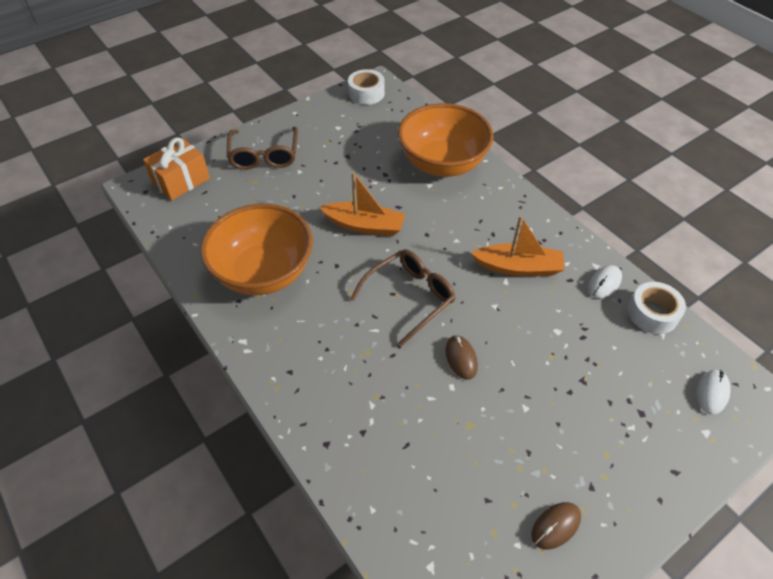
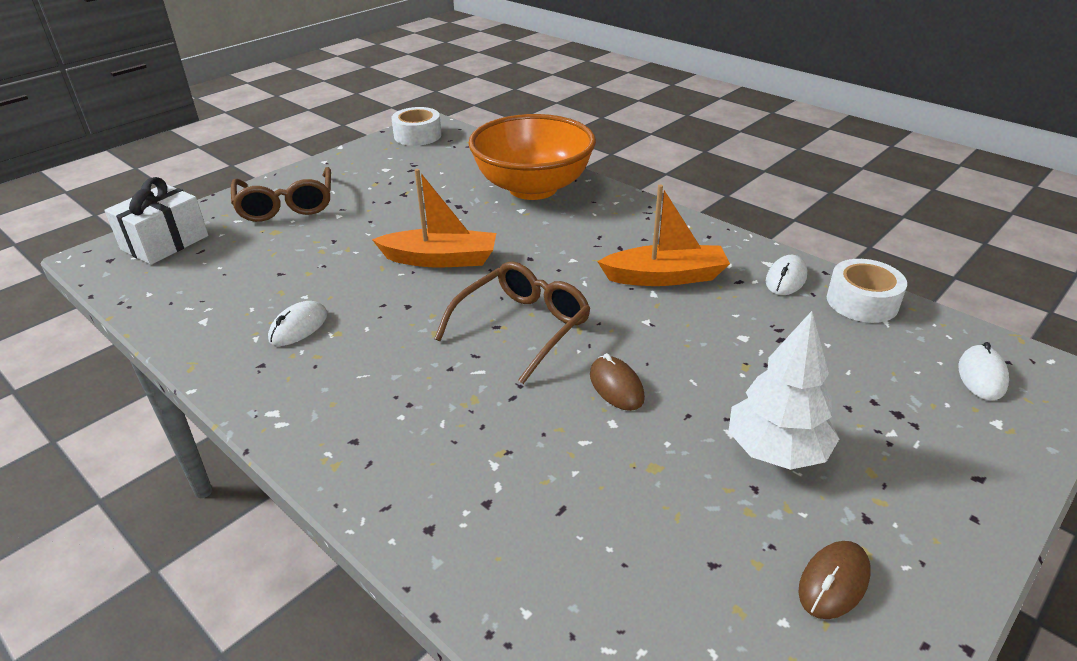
camera: 10 degrees left, 15 degrees down
orange gift [143,137,210,201] -> white gift [104,177,208,265]
orange bowl [201,204,313,295] -> white mouse [268,301,327,346]
none -> white tree [728,311,839,470]

